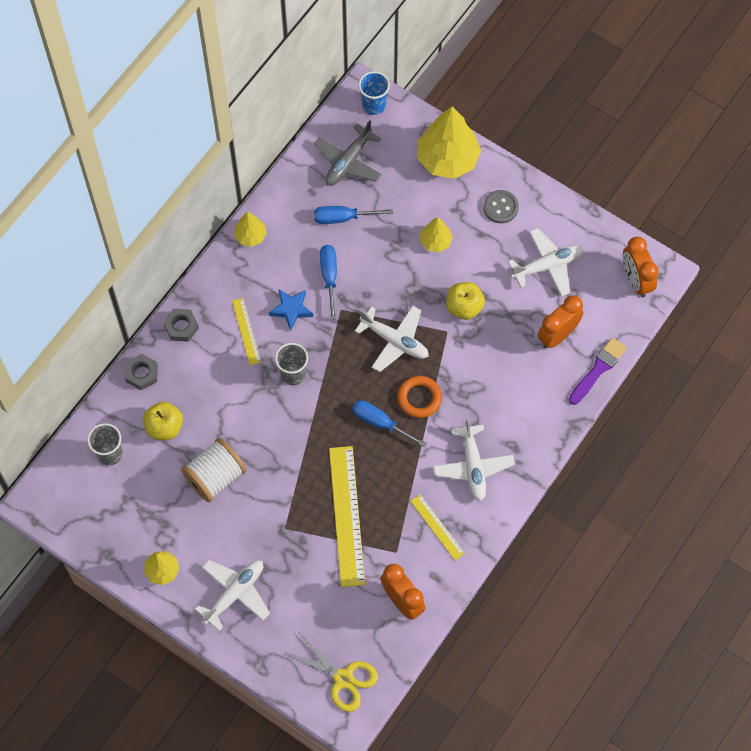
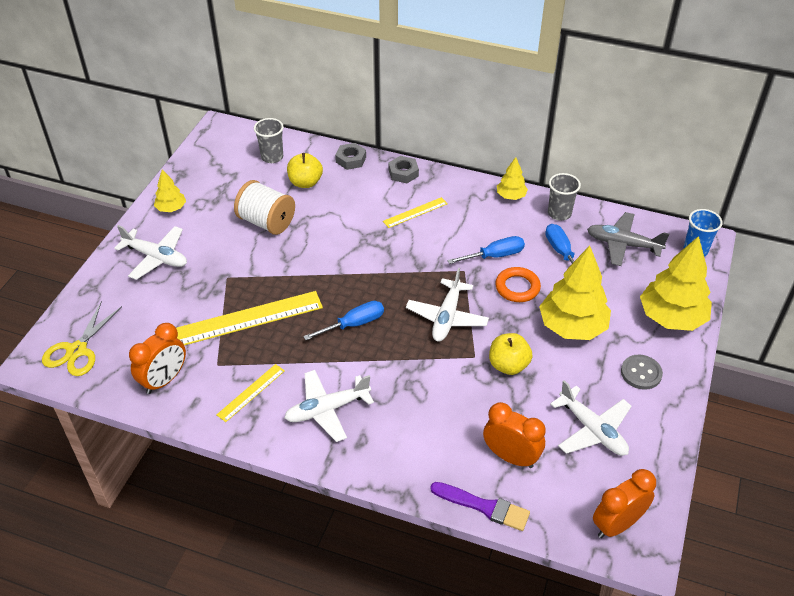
camera: 75 degrees right, 20 degrees down
blue star [269,289,313,331] -> none
grey cup [275,343,308,385] -> grey cup moved to [548,173,581,221]
blue screwdriver [352,400,427,448] -> blue screwdriver turned 45 degrees clockwise [303,301,384,340]
orange ring [397,376,442,418] -> orange ring moved to [495,267,541,302]
yellow tree [420,217,453,252] -> yellow tree [539,246,611,340], size x1.98

